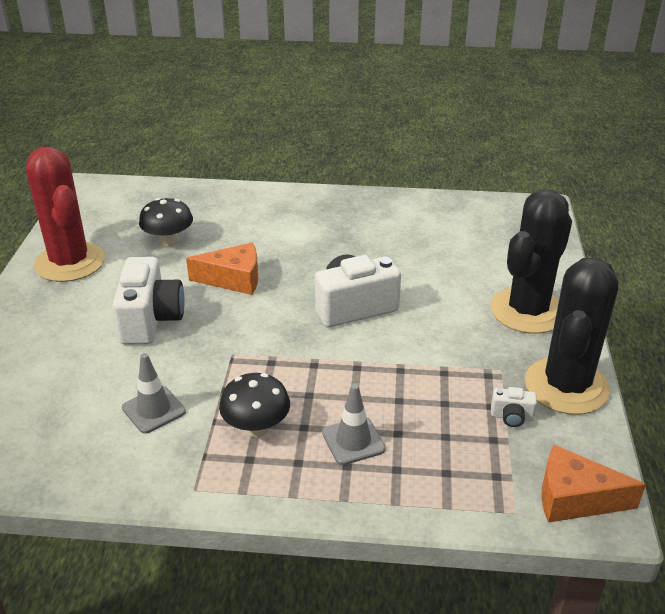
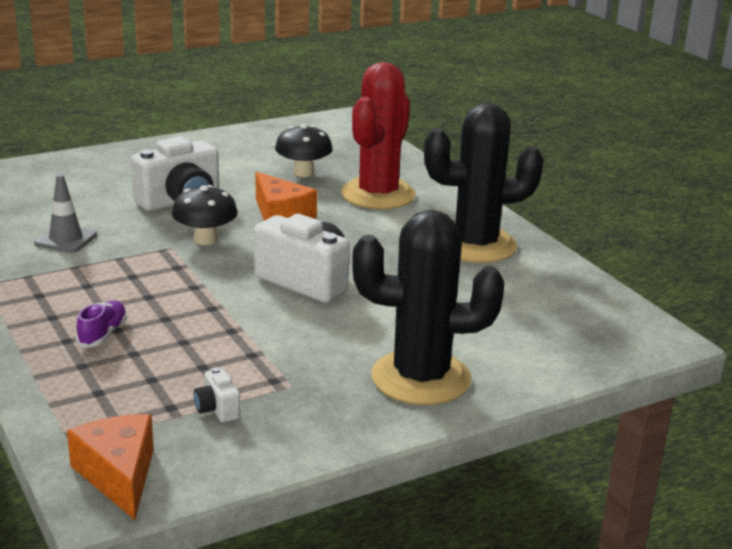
camera: 55 degrees right, 10 degrees down
red cactus [26,147,105,282] -> red cactus moved to [341,62,416,209]
black mushroom [219,373,290,437] -> black mushroom moved to [172,185,238,245]
grey traffic cone [322,384,386,465] -> purple shoe [76,300,127,348]
black cactus [525,258,618,415] -> black cactus moved to [424,103,544,263]

